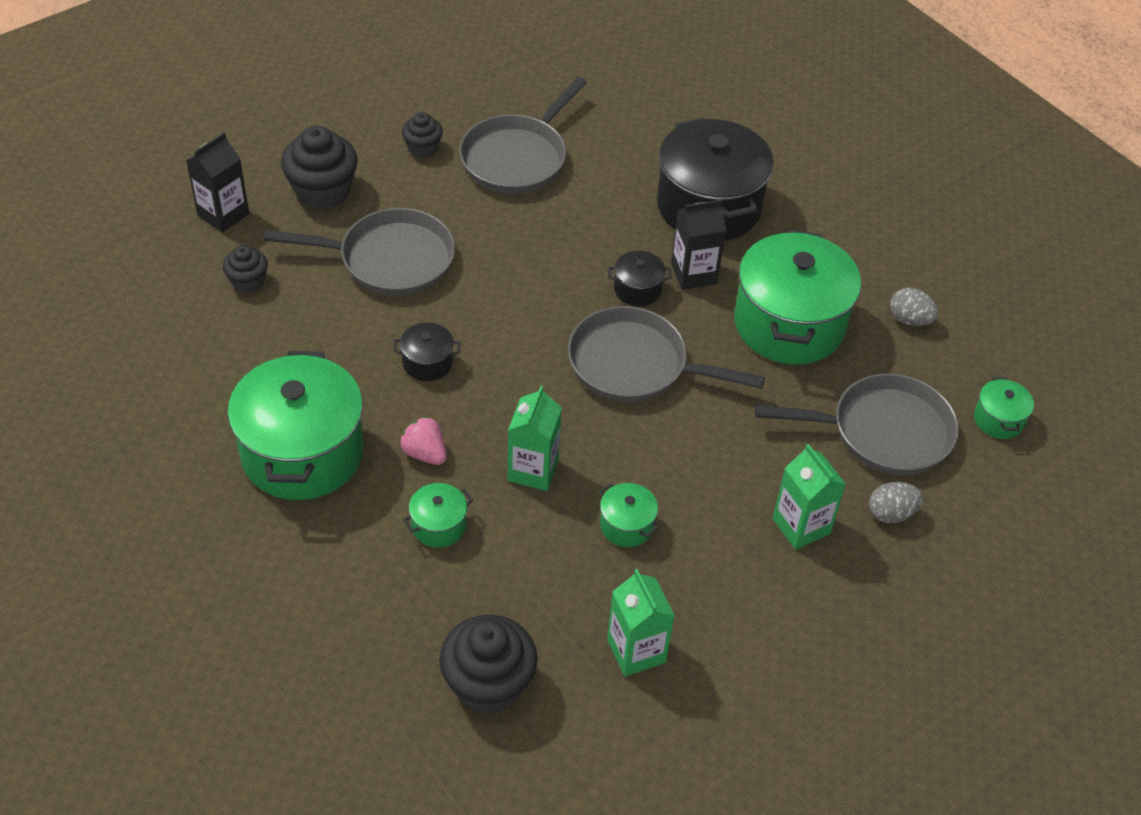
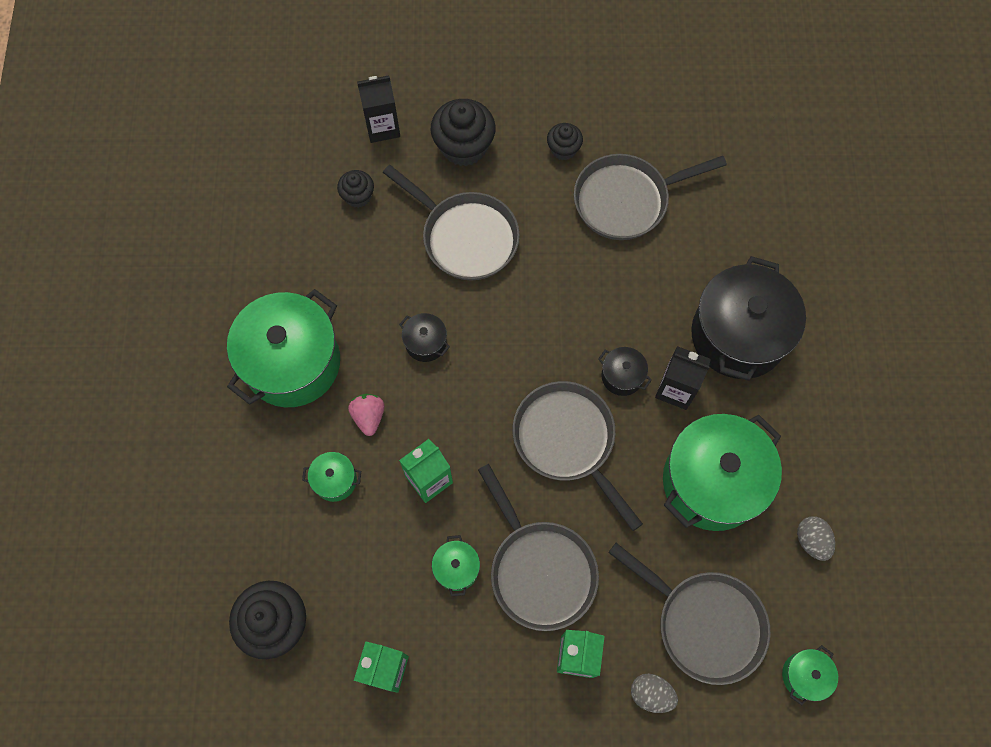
camera: 40 degrees right, 20 degrees up
none -> grey pan [478,464,599,631]

